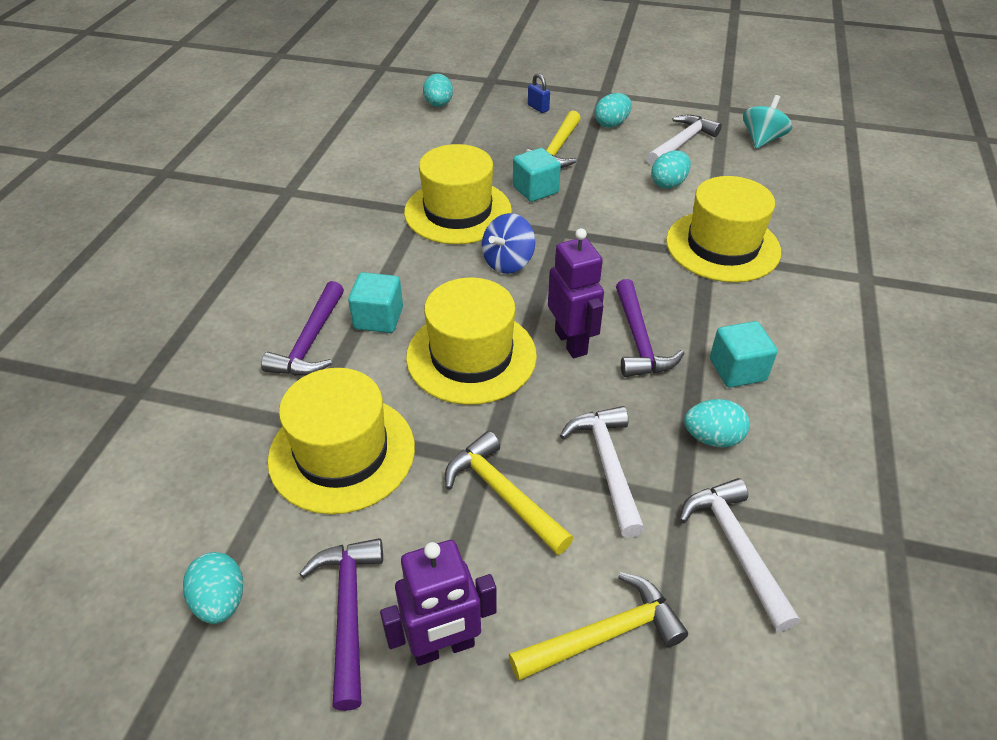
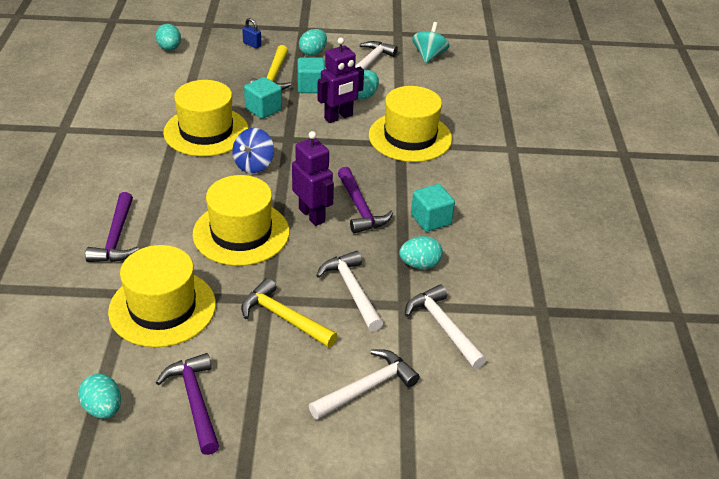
camera: 15 degrees left, 5 degrees down
turquoise cube [348,272,403,333] -> turquoise cube moved to [297,58,325,93]
purple robot [380,540,496,666] -> purple robot moved to [317,38,364,123]
yellow hammer [509,572,688,681] -> white hammer [309,349,420,420]

